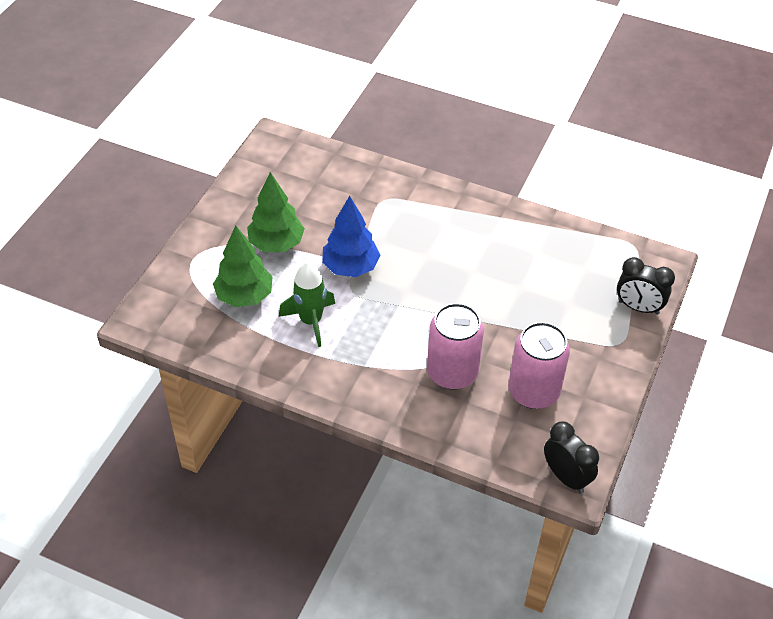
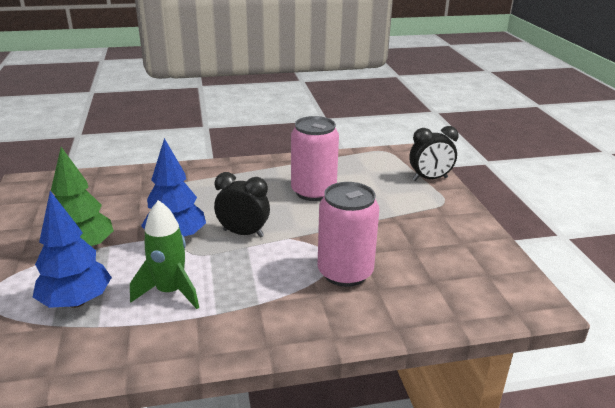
camera: 35 degrees left, 20 degrees down
green tree [213,225,272,307] -> blue tree [33,191,112,308]
pink can [509,322,570,409] -> pink can moved to [291,116,339,201]
black clock [544,422,599,493] -> black clock moved to [214,172,270,238]

